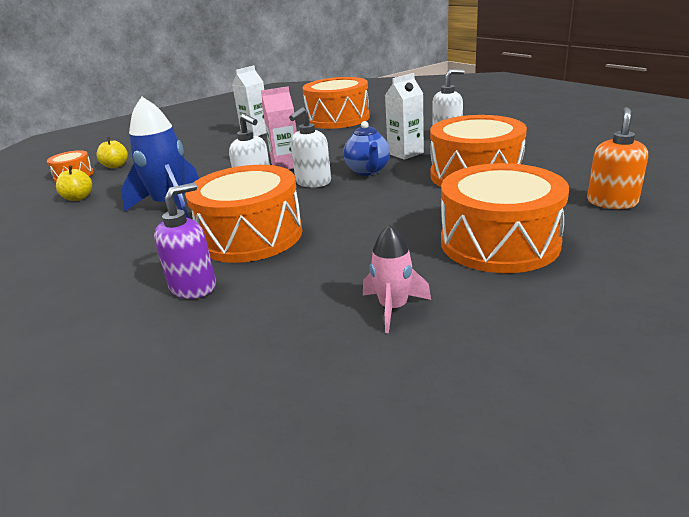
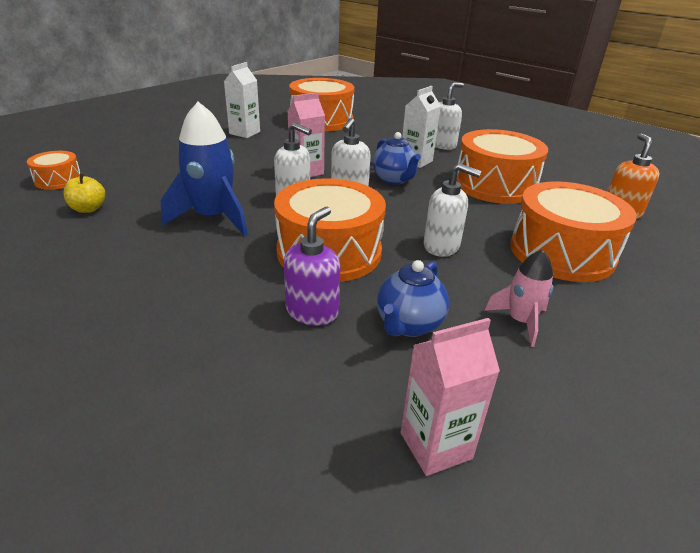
camera: 20 degrees left, 5 degrees up
yellow apple [96,137,128,168] -> none
none -> blue teapot [377,260,449,337]
none -> pink carton [401,318,500,476]
none -> white soap dispenser [424,163,482,257]

